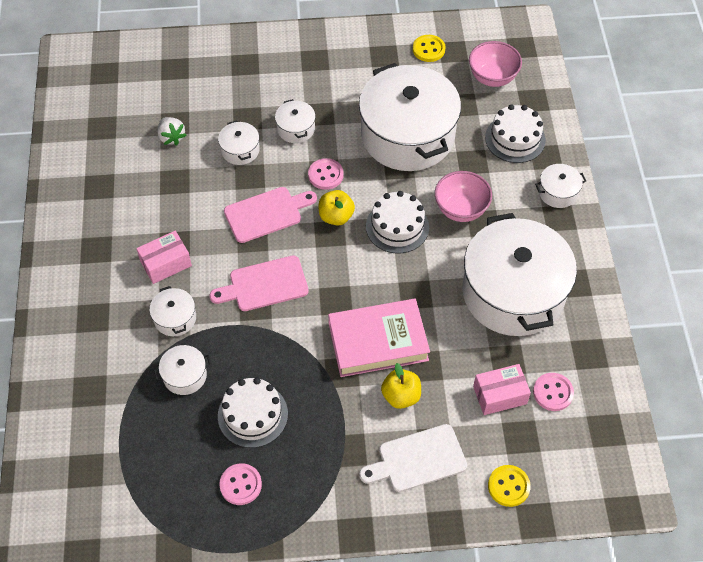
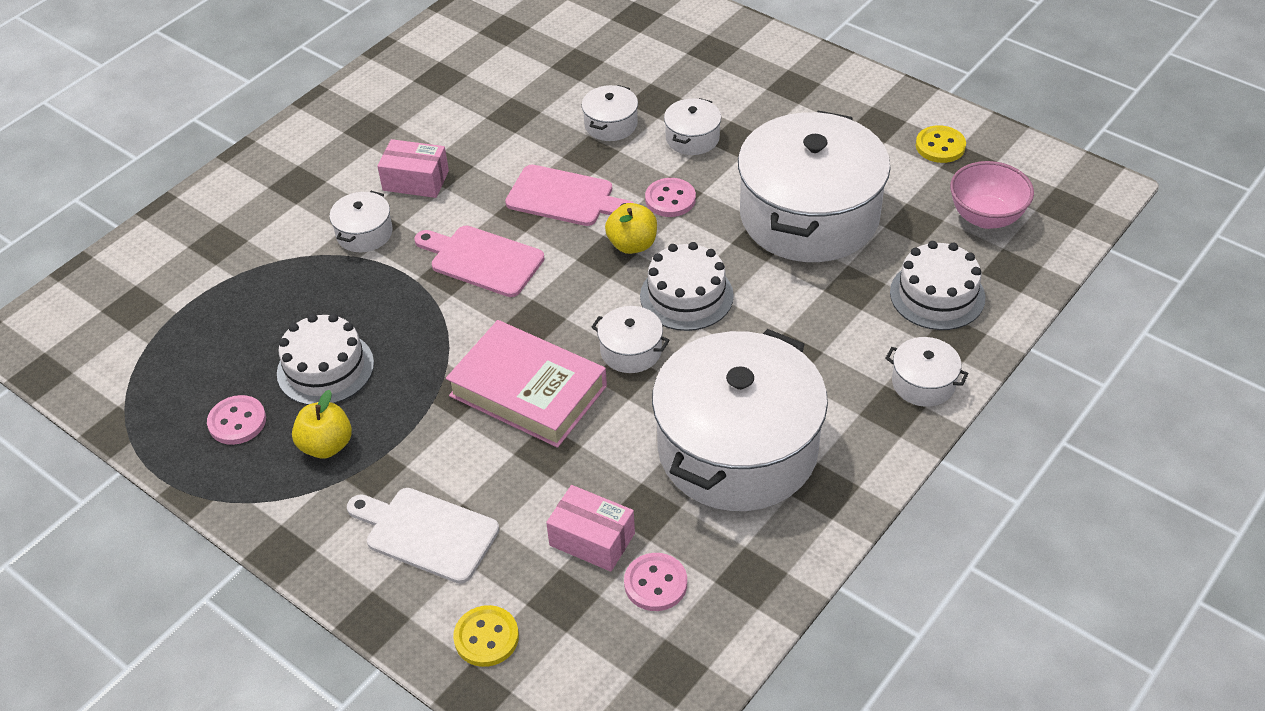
camera: 45 degrees right, 10 degrees down
white pot [154,345,211,395] -> white pot moved to [592,306,670,373]
white strawberry [158,117,186,145] -> none
yellow apple [381,363,421,409] -> yellow apple moved to [292,390,352,459]
pink bowl [435,171,492,222] -> none

